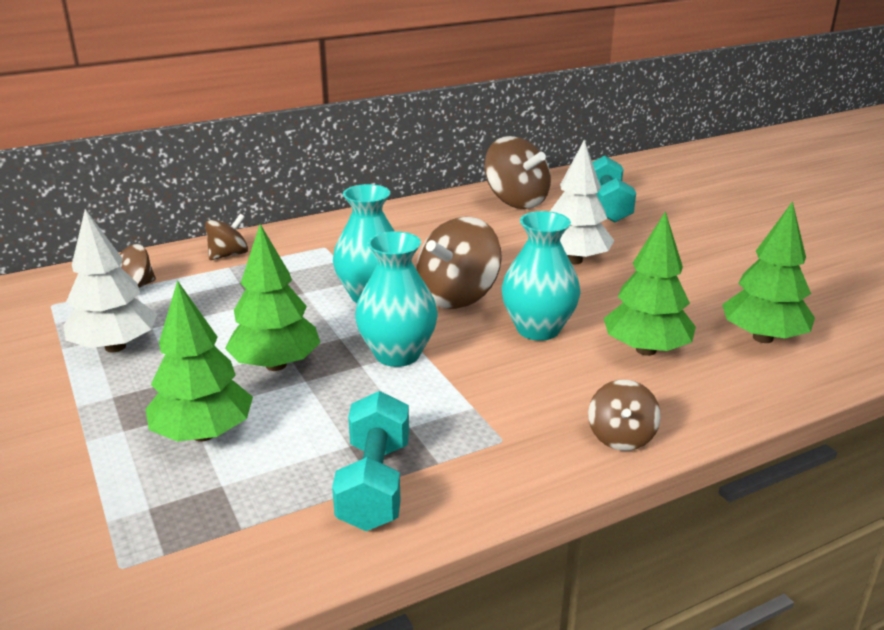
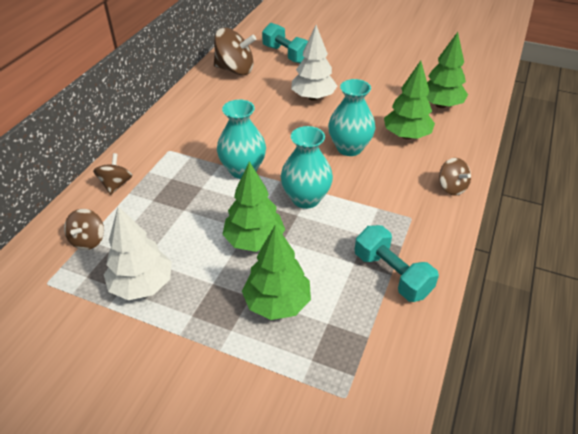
camera: 40 degrees left, 15 degrees up
brown spinning top [416,217,502,309] -> none

